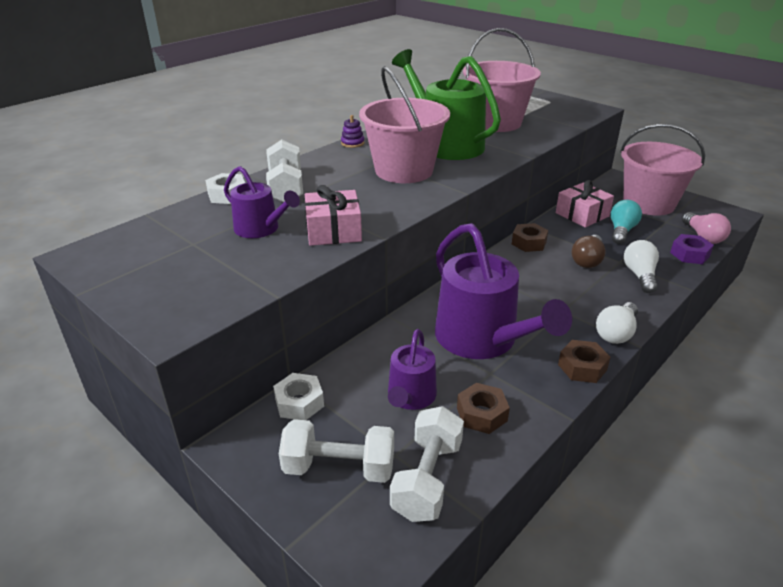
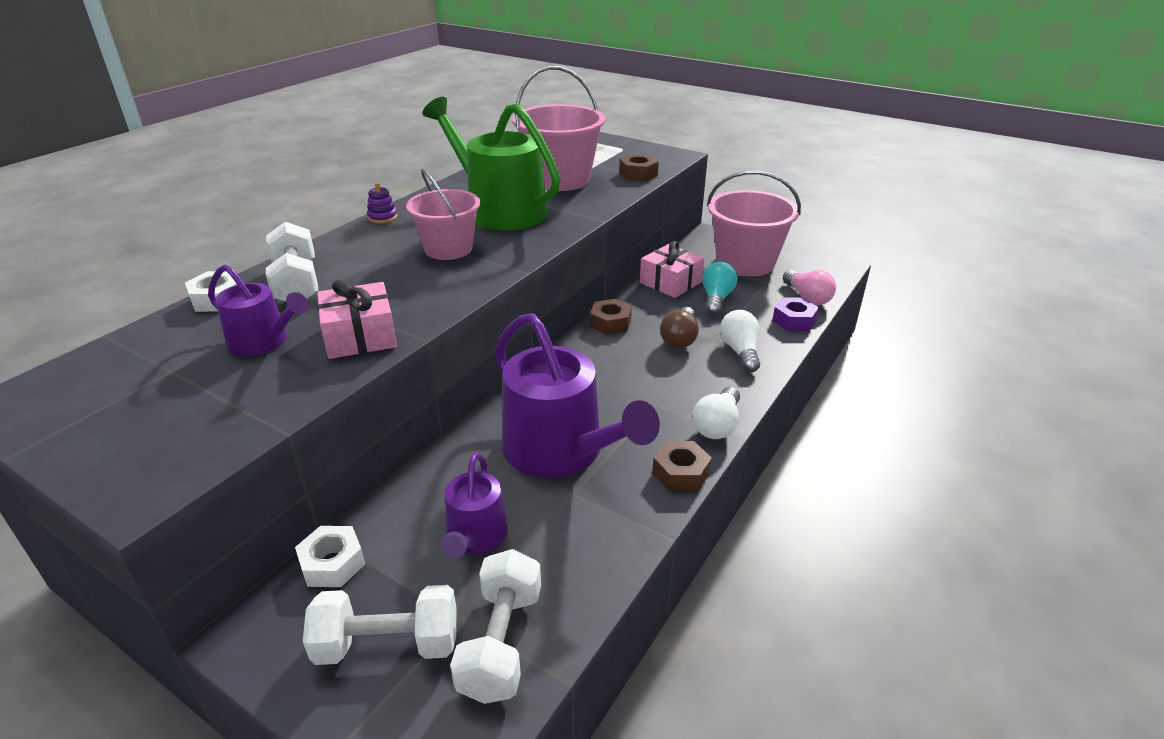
camera: 10 degrees left, 0 degrees up
pink bucket [359,66,450,183] -> pink bucket [406,169,480,260], size x0.66
brown nut [457,383,510,434] -> brown nut moved to [619,154,659,181]

